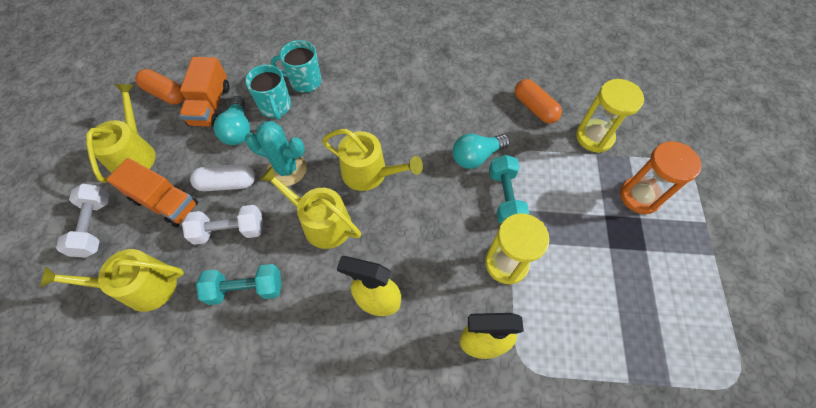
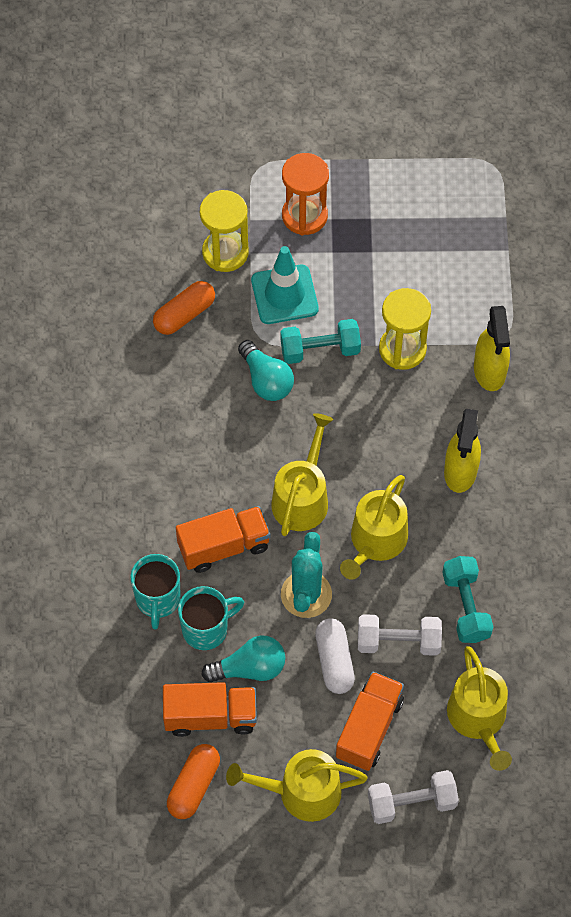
camera: 95 degrees left, 0 degrees up
white dumbbell [182,205,263,245] -> white dumbbell turned 75 degrees counterclockwise [358,614,442,656]
none -> orange truck [176,506,271,573]
none -> turquoise traffic cone [251,246,319,324]

